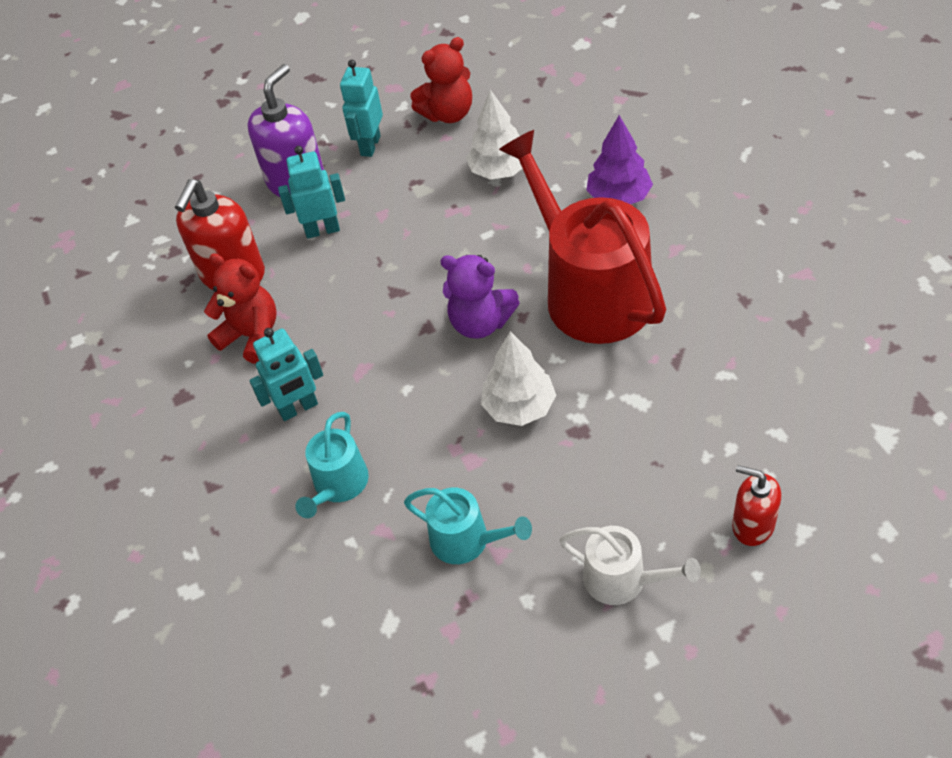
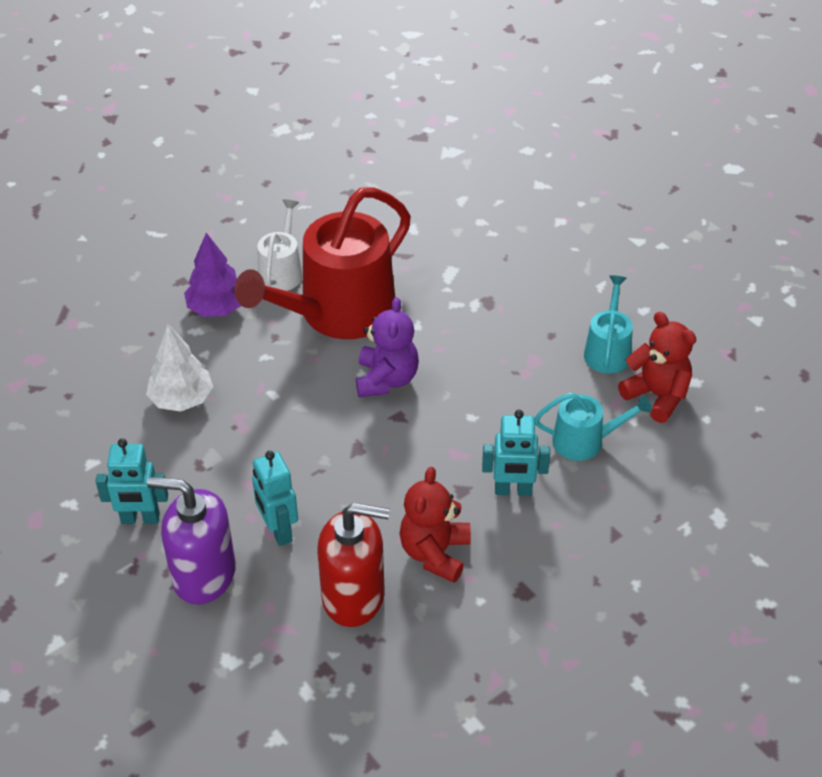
camera: 110 degrees left, 5 degrees down
turquoise robot [249,328,323,421] -> turquoise robot turned 135 degrees clockwise [482,410,550,496]
red teddy bear [410,37,472,123] -> red teddy bear moved to [618,312,696,423]
white tree [481,331,556,426] -> none
white watering can [559,526,701,605] -> white watering can moved to [257,199,303,291]
red soap dispenser [732,465,781,546] -> none

